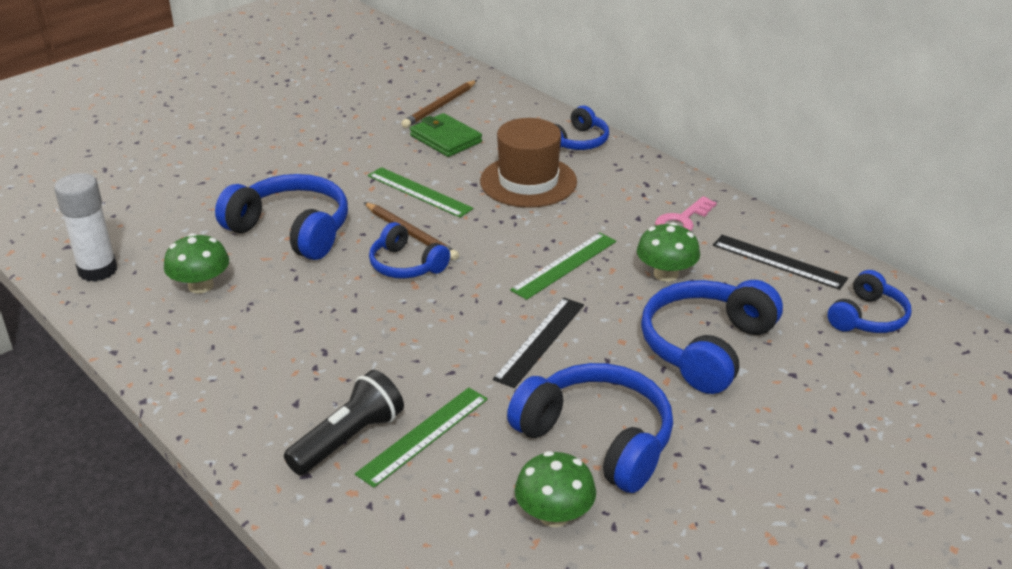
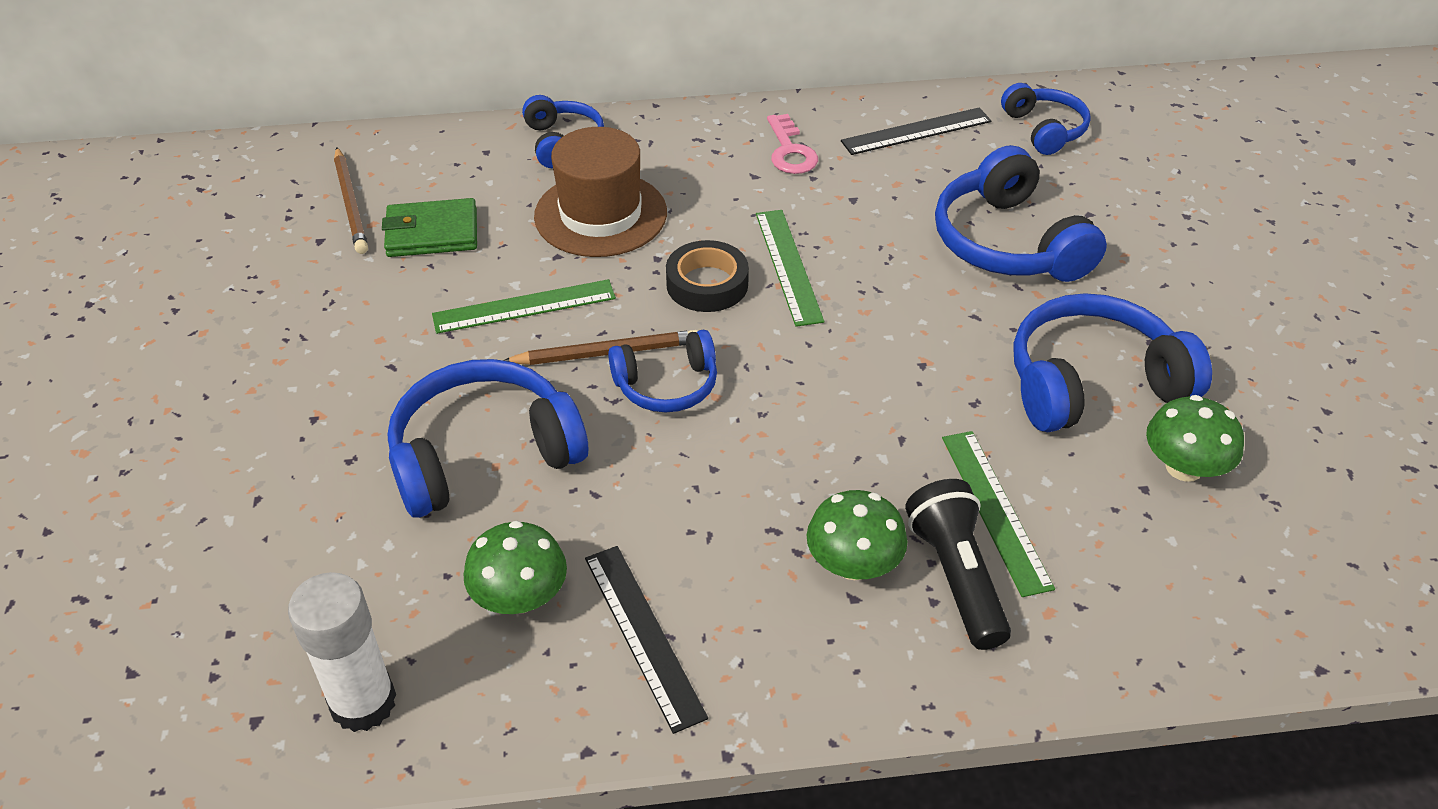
camera: 55 degrees left, 10 degrees up
black ruler [493,298,584,388] -> black ruler moved to [585,546,708,734]
green mushroom [637,222,700,282] -> green mushroom moved to [807,490,908,580]
none -> black tape [666,240,749,312]

